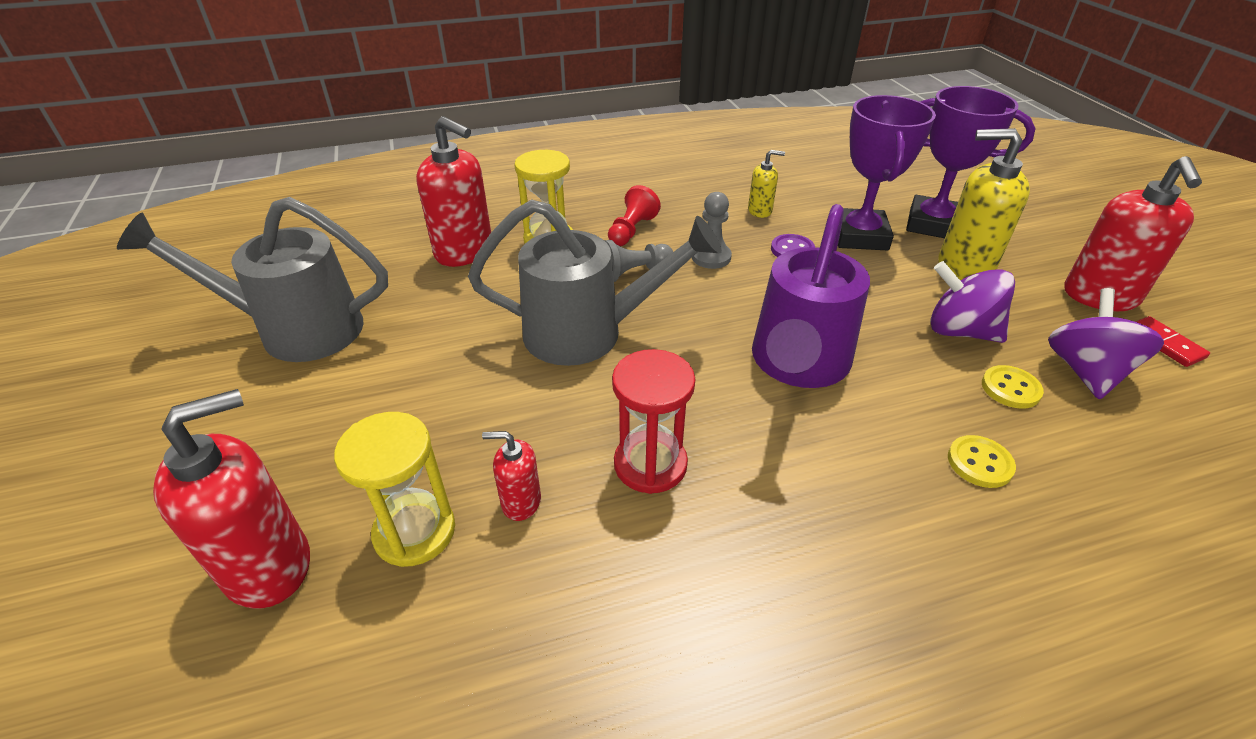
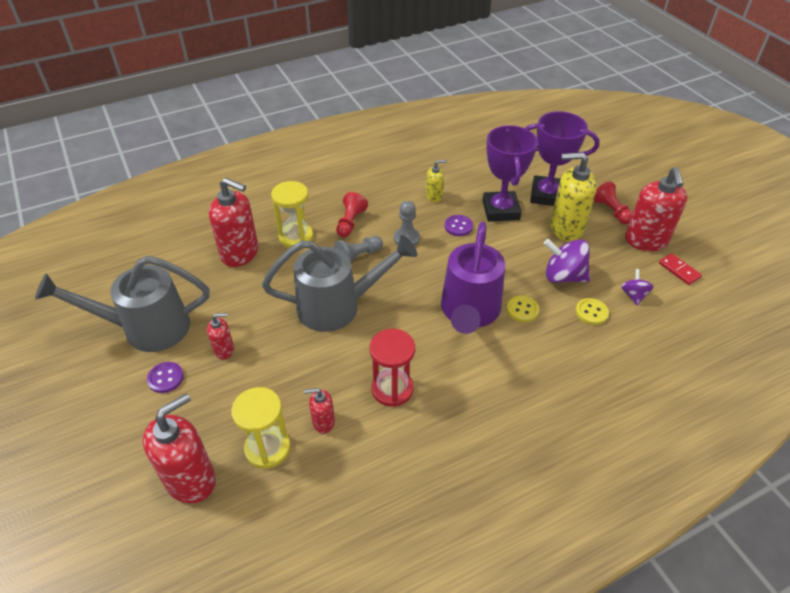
camera: 10 degrees left, 5 degrees up
yellow button [948,435,1016,488] -> yellow button moved to [507,296,539,322]
purple spinning top [1048,288,1164,399] -> purple spinning top [621,269,654,305], size x0.56
none -> purple button [147,362,184,393]
none -> red soap dispenser [207,313,234,359]
none -> red pawn [594,181,633,224]

